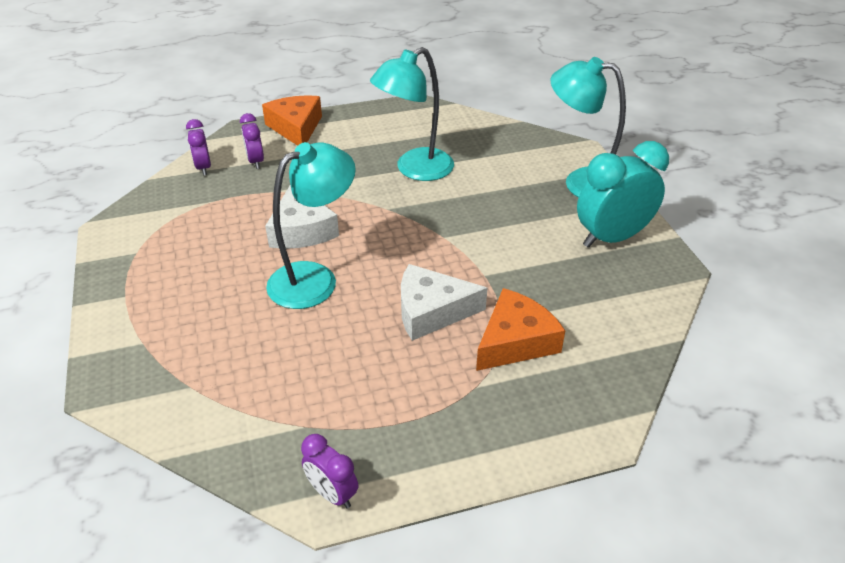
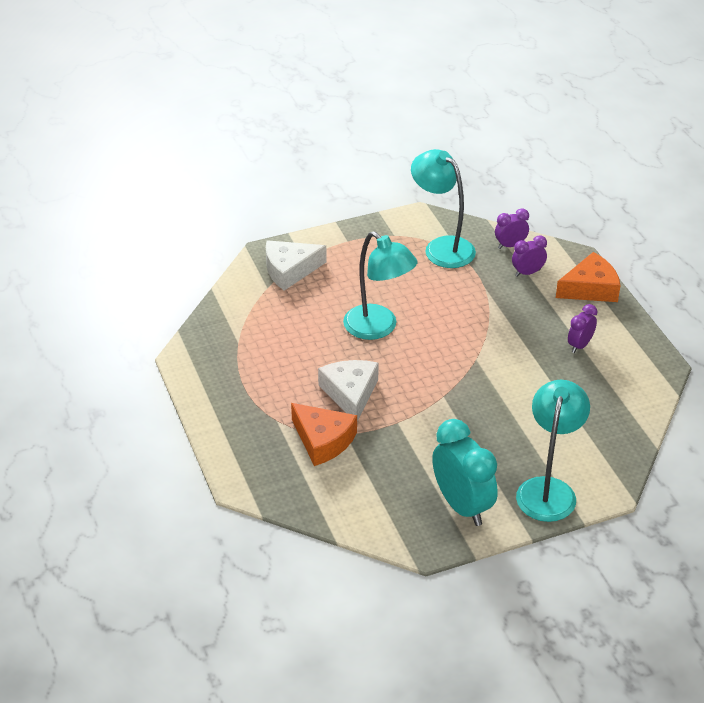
camera: 85 degrees right, 0 degrees up
white cheese [265,185,339,249] -> white cheese moved to [266,240,327,291]
purple clock [301,434,358,509] -> purple clock moved to [568,304,598,353]
turquoise lamp [370,47,454,181] -> turquoise lamp moved to [411,149,476,268]

